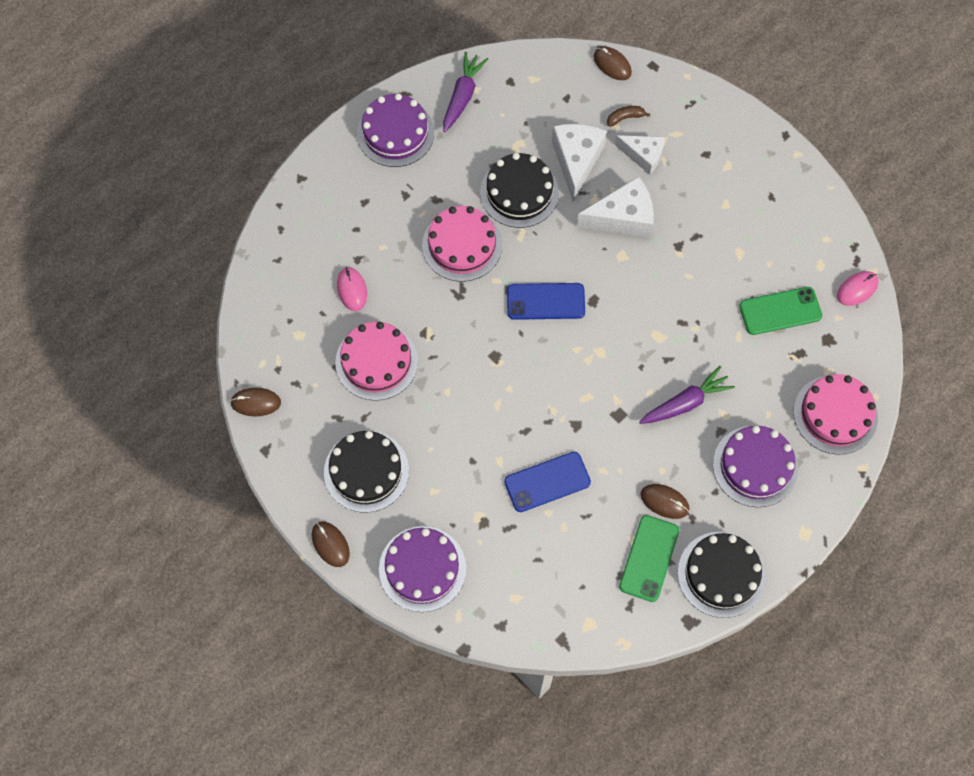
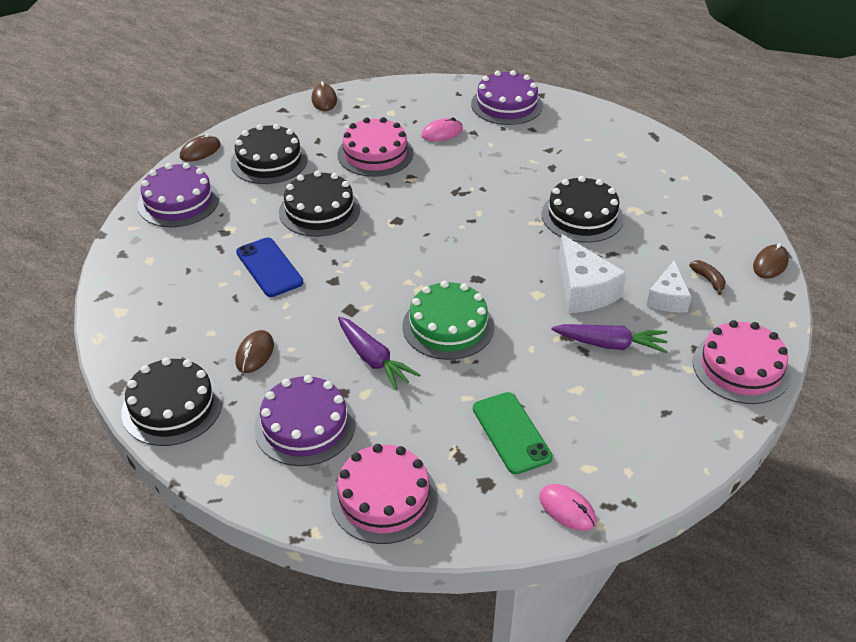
camera: 80 degrees right, 25 degrees down
purple cake [357,93,434,167] -> purple cake moved to [471,70,543,125]
pink cake [422,206,502,282] -> pink cake moved to [693,320,791,404]
purple carrot [443,52,488,132] -> purple carrot moved to [551,324,668,353]
blue phone [507,283,585,320] -> none
white cheese [552,124,607,202] -> none
green phone [619,515,679,602] -> none
none -> black cake [279,171,360,237]
none -> green cake [403,281,494,360]

